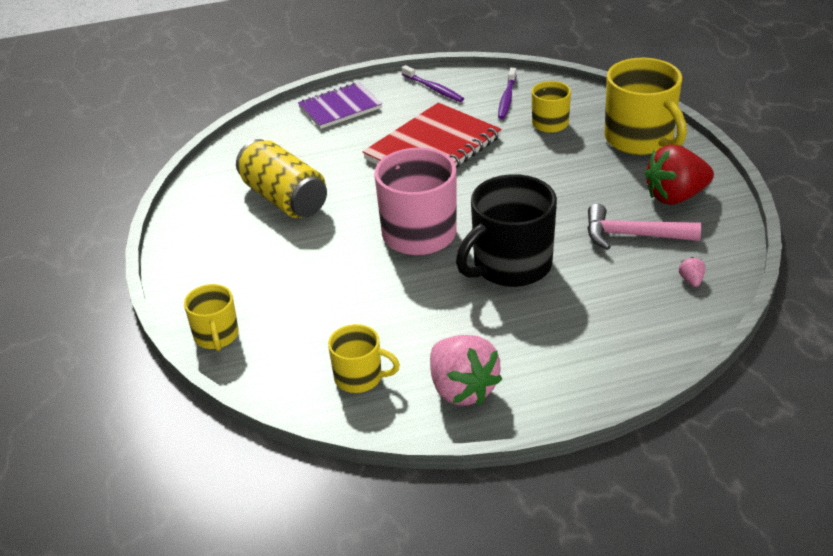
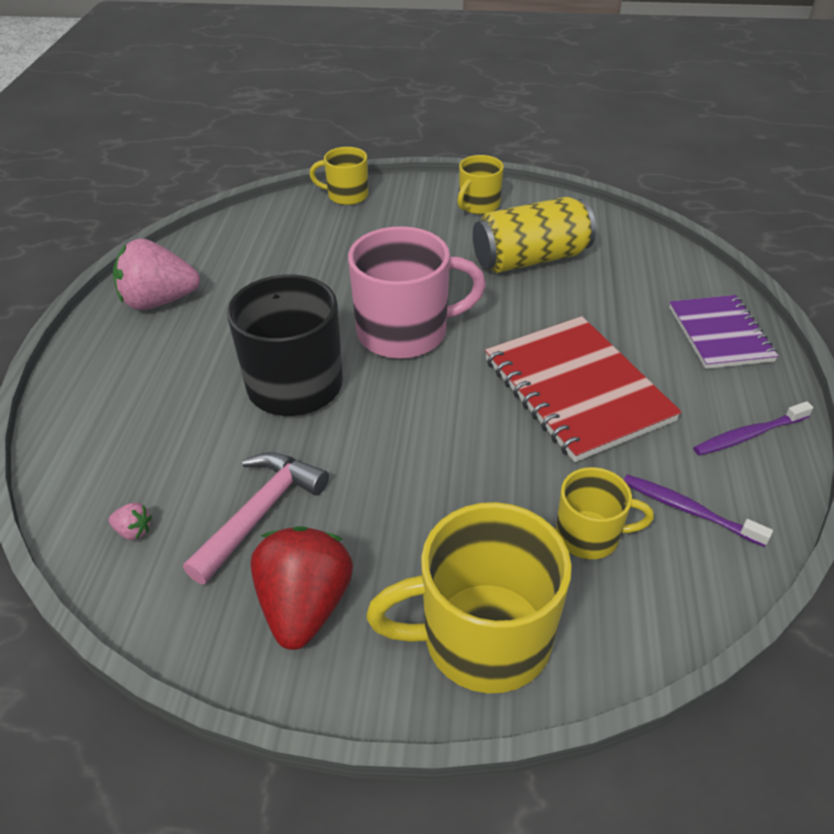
camera: 110 degrees right, 5 degrees up
yellow mug [328,324,400,393] -> yellow mug moved to [457,155,504,214]

